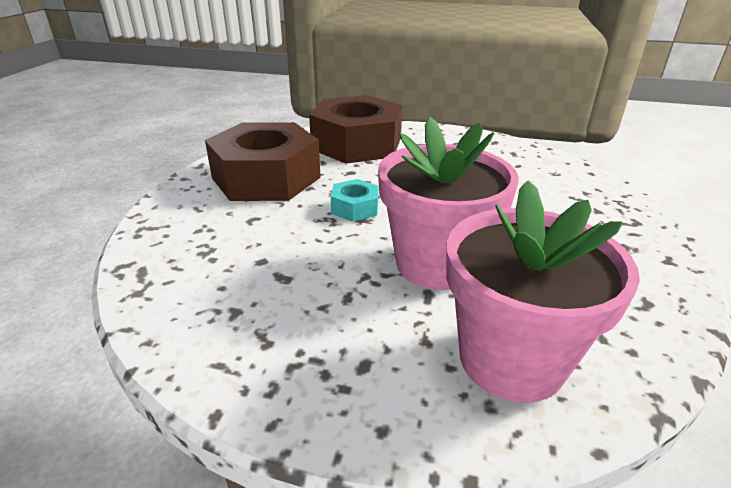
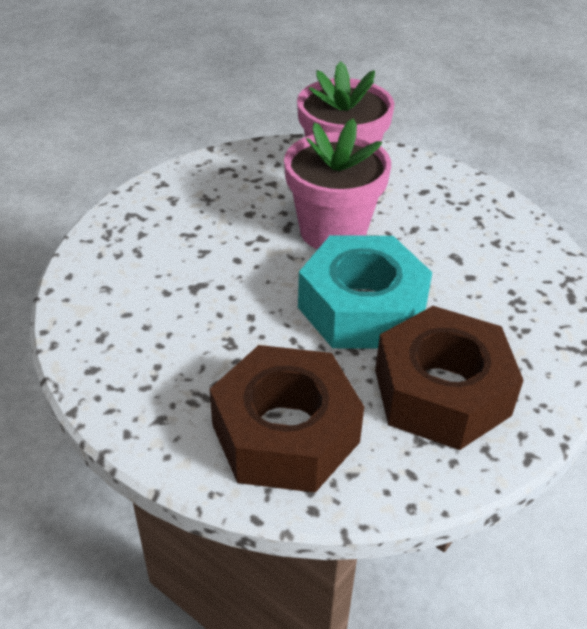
camera: 155 degrees left, 10 degrees up
turquoise nut [331,179,379,222] -> turquoise nut [298,235,432,349], size x2.31

